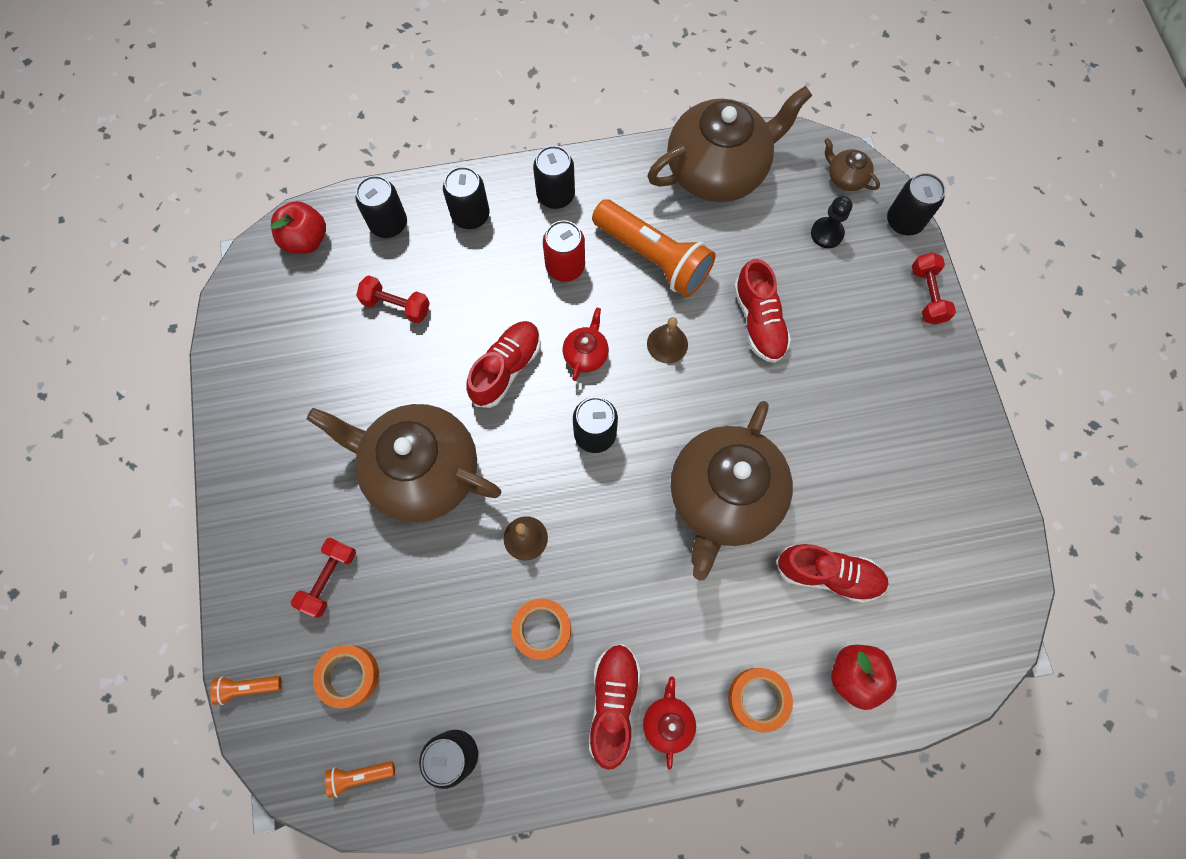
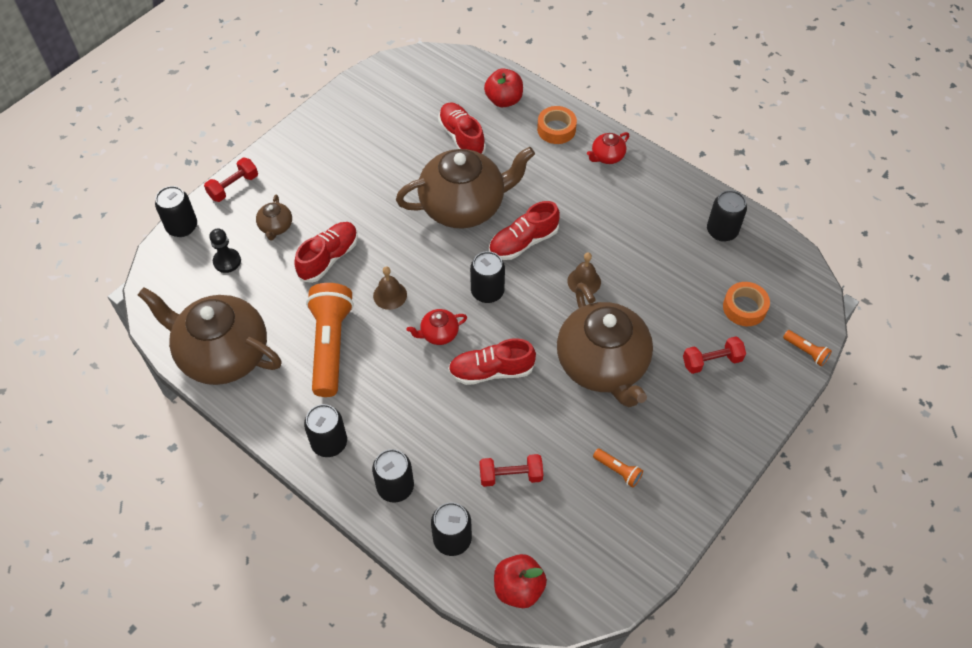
camera: 130 degrees left, 15 degrees down
orange flashlight [325,761,395,798] -> orange flashlight moved to [593,449,643,487]
red dumbbell [356,275,430,323] -> red dumbbell turned 75 degrees counterclockwise [480,454,543,487]
orange tape [511,599,571,660] -> none
red can [543,220,585,282] -> none
red shoe [589,644,641,770] -> red shoe moved to [489,201,560,260]
brown teapot [824,138,880,191] -> brown teapot moved to [256,195,292,240]

